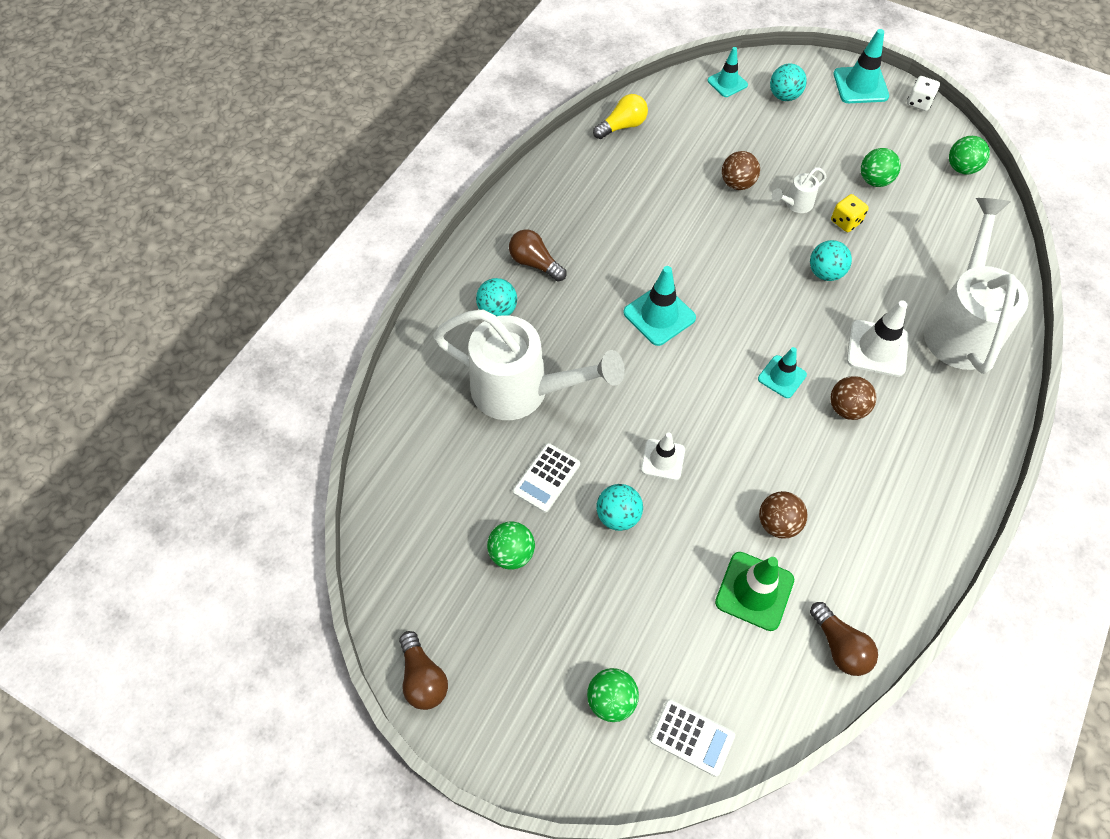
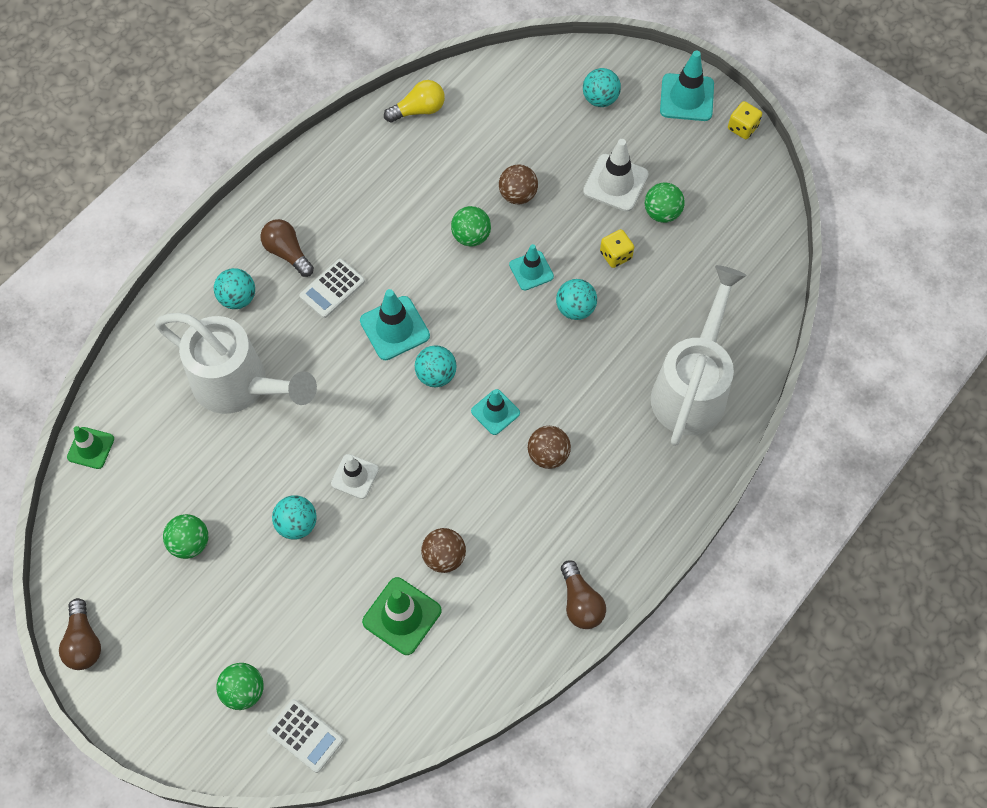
camera: 10 degrees right, 5 degrees up
white calculator [513,443,580,513] -> white calculator moved to [300,259,365,318]
turquoise traffic cone [707,47,748,97] -> turquoise traffic cone moved to [509,244,554,290]
white watering can [772,167,826,213] -> none
brown light bulb [810,602,878,676] -> brown light bulb moved to [561,560,606,629]
white traffic cone [847,300,909,377] -> white traffic cone moved to [583,139,649,212]
white dice [907,76,940,111] -> yellow dice [728,101,762,139]
green ball [949,136,990,175] -> green ball moved to [451,206,491,247]
none -> green traffic cone [67,426,114,469]
none -> turquoise ball [415,345,457,387]

